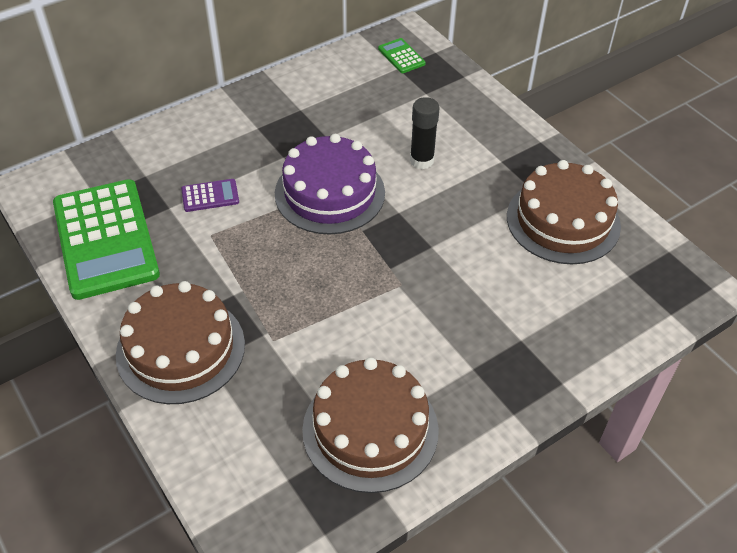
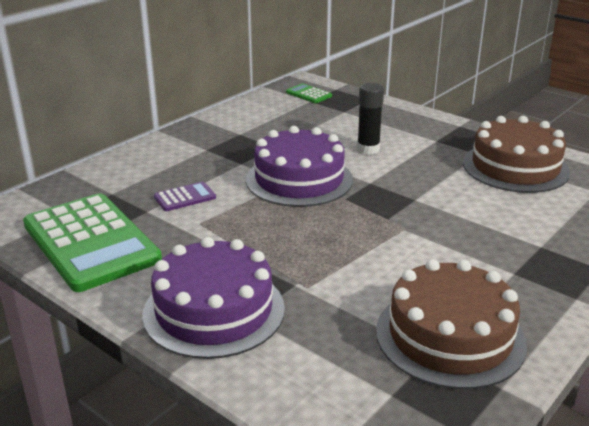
camera: 15 degrees left, 20 degrees down
brown cake [116,281,245,404] -> purple cake [142,237,285,359]

